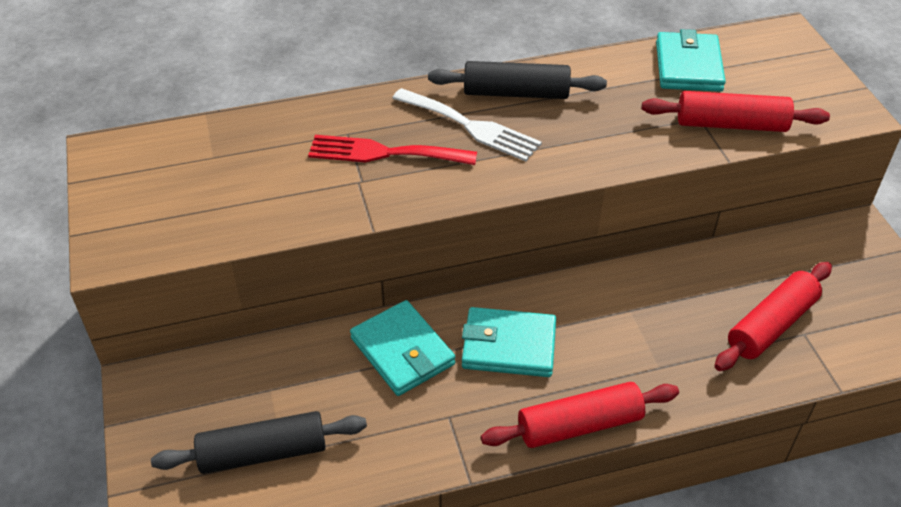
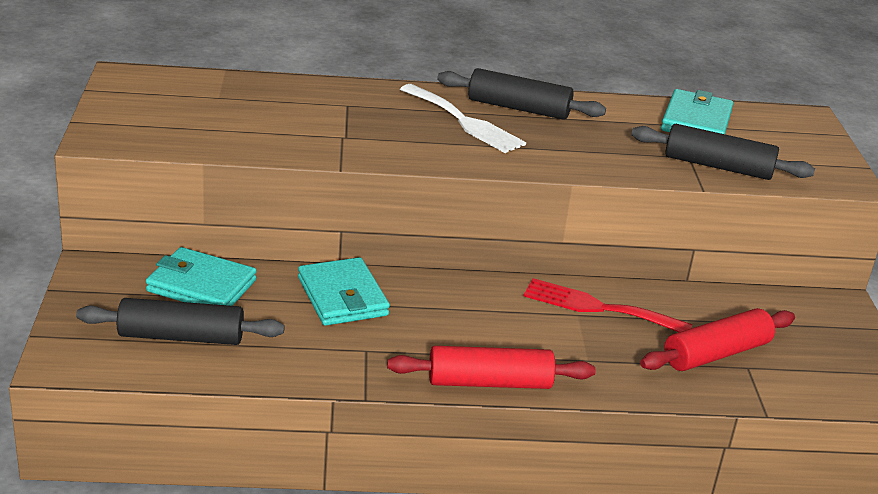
camera: 10 degrees right, 15 degrees down
red fork [308,135,477,165] -> red fork moved to [523,278,693,332]
turquoise wallet [462,307,556,377] -> turquoise wallet moved to [146,247,257,306]
red rolling pin [642,91,830,132] -> black rolling pin [631,124,815,180]

